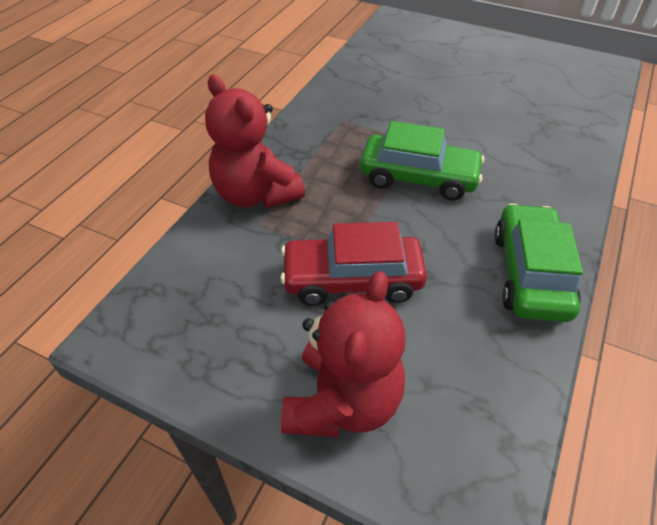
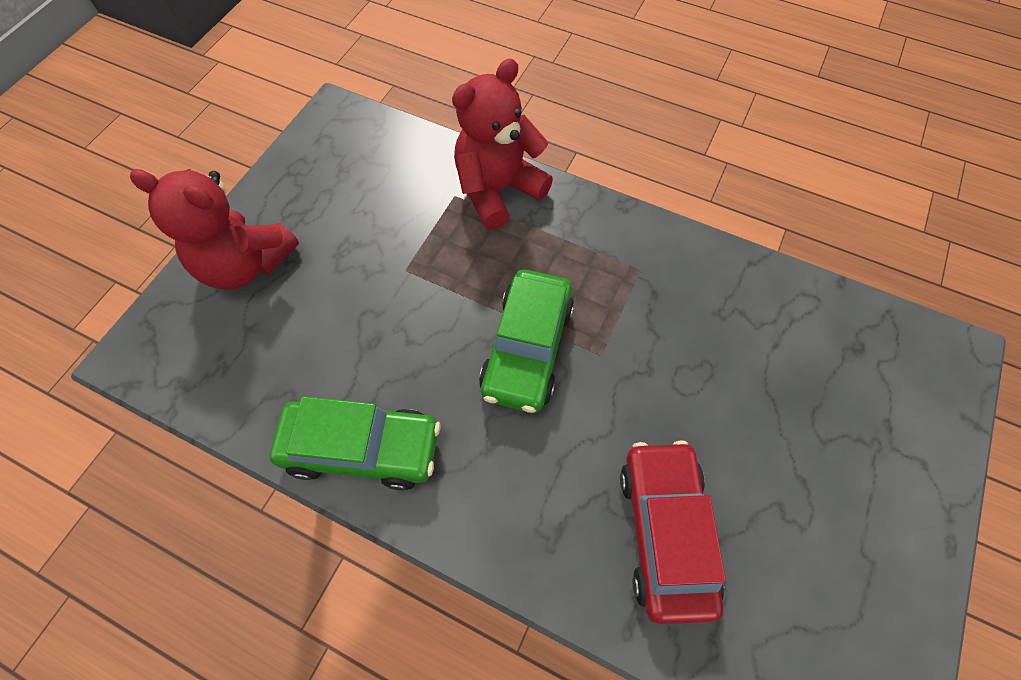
camera: 90 degrees right, 15 degrees up
red car [280,222,427,306] -> red car moved to [620,440,726,624]

